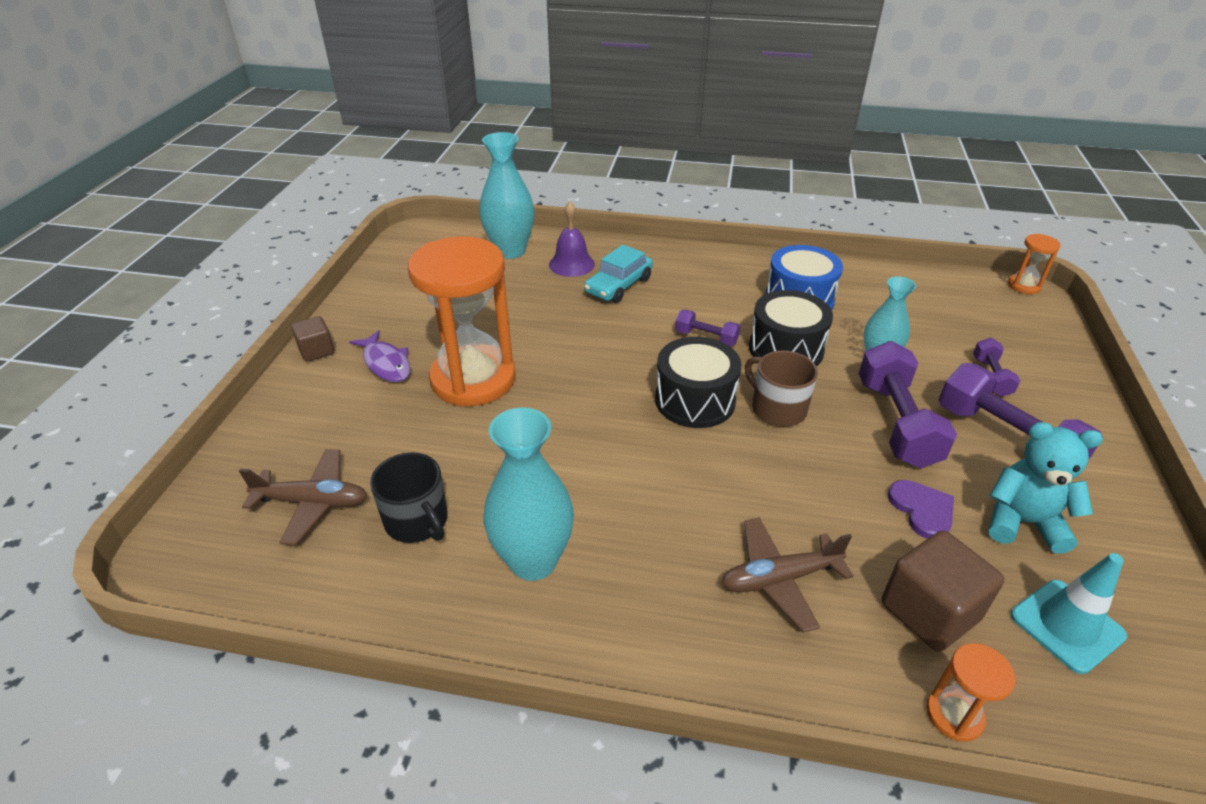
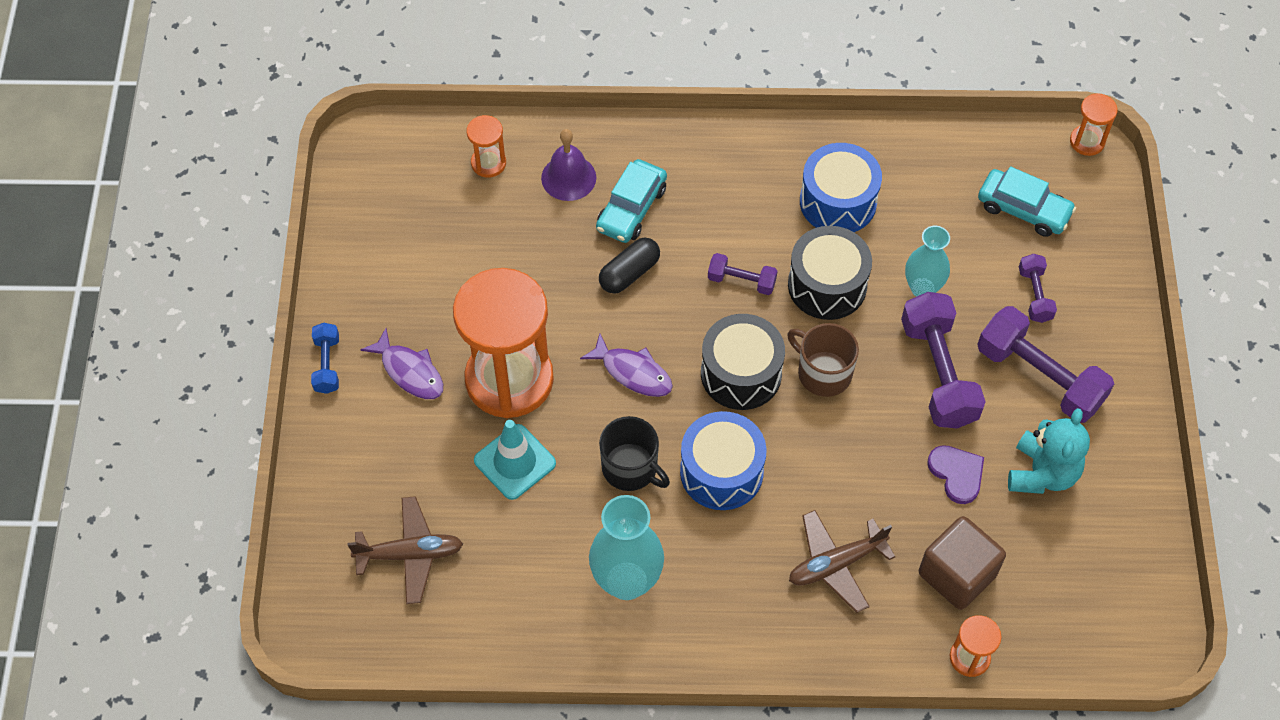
camera: 10 degrees left, 20 degrees up
brown cube [291,316,334,362] -> blue dumbbell [311,323,339,394]
black mug [370,452,448,543] -> black mug moved to [599,416,670,491]
turquoise vase [479,132,534,259] -> orange hourglass [467,115,506,178]
turquoise teddy bear [989,422,1103,554] -> turquoise teddy bear turned 105 degrees clockwise [1008,408,1090,494]
turquoise traffic cone [1011,553,1127,674] -> turquoise traffic cone moved to [474,420,556,500]
none -> purple fish [580,333,673,397]
none -> black capsule [599,237,660,294]
none -> blue drum [680,411,767,510]
none -> turquoise car [978,166,1076,237]

